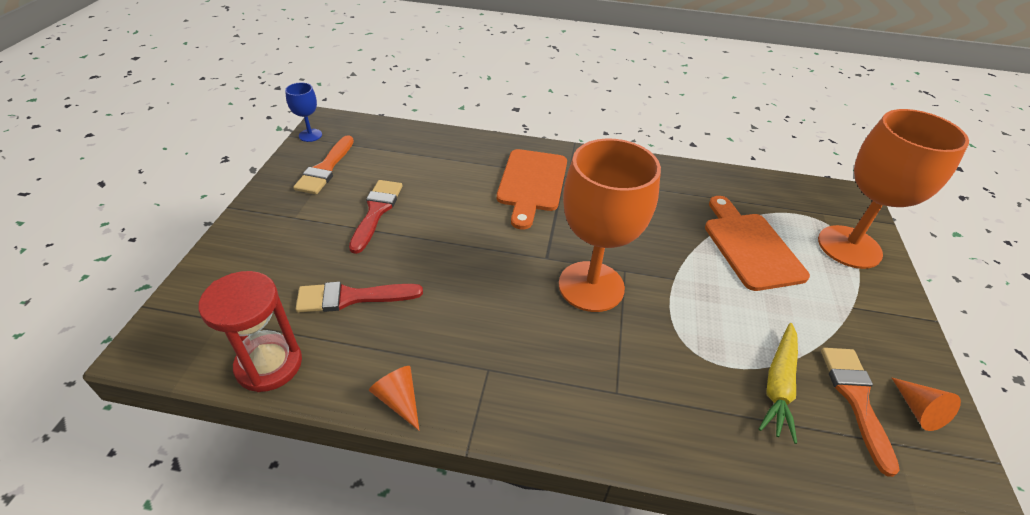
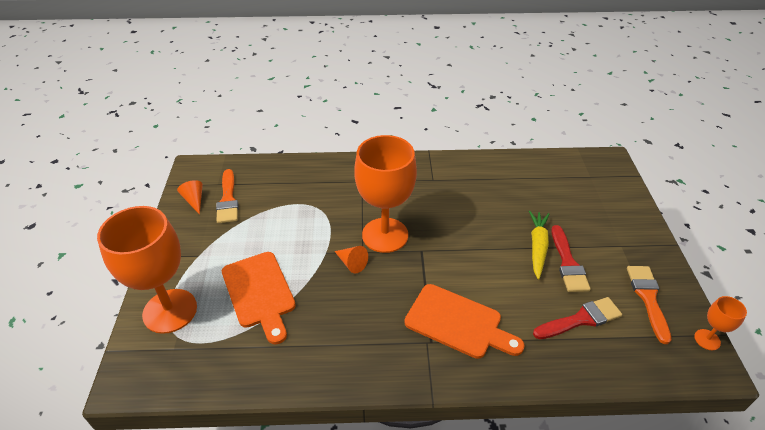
camera: 170 degrees right, 0 degrees up
red hourglass [198,271,302,392] -> none
blue goblet [285,83,322,142] -> orange goblet [694,296,747,350]
red brush [296,282,423,313] -> red brush moved to [533,297,622,339]
orange cone [369,366,420,431] -> orange cone moved to [334,246,368,273]
orange cutting board [497,149,567,230] -> orange cutting board turned 120 degrees clockwise [405,284,525,359]
yellow carrot [759,323,798,444] -> yellow carrot moved to [529,211,549,279]

